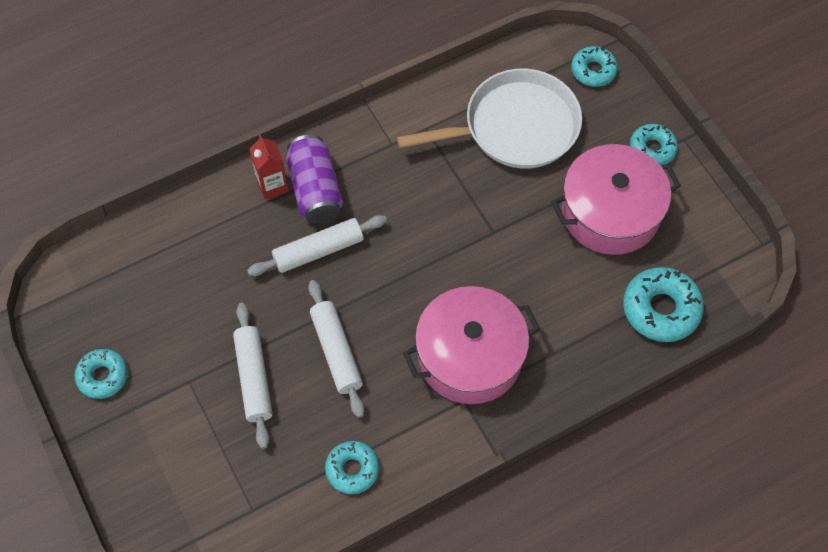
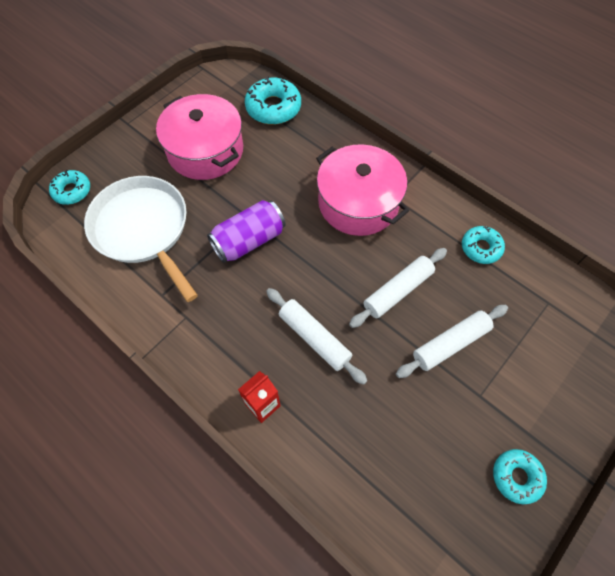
camera: 110 degrees left, 0 degrees up
purple can [286,135,343,224] -> purple can moved to [207,200,286,263]
turquoise donut [630,124,678,165] -> none

